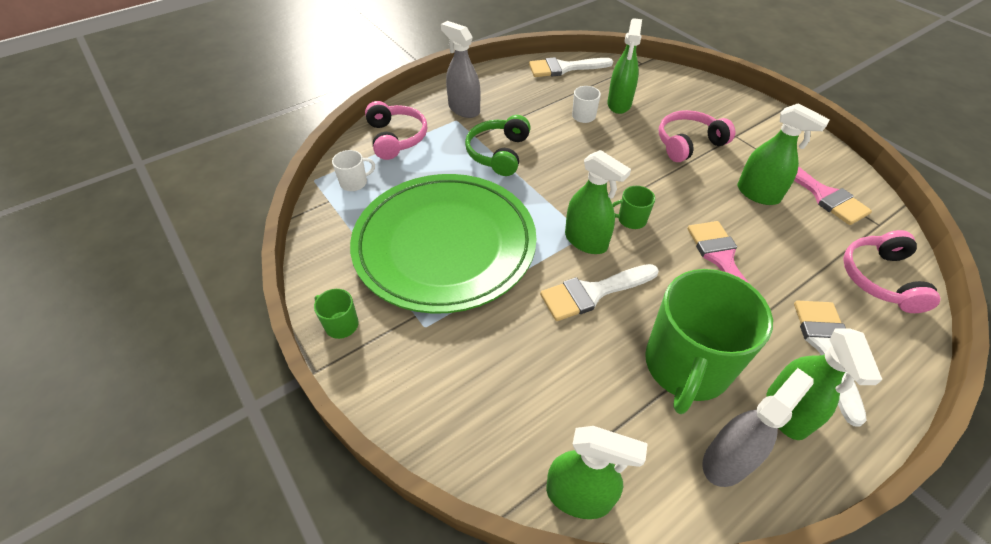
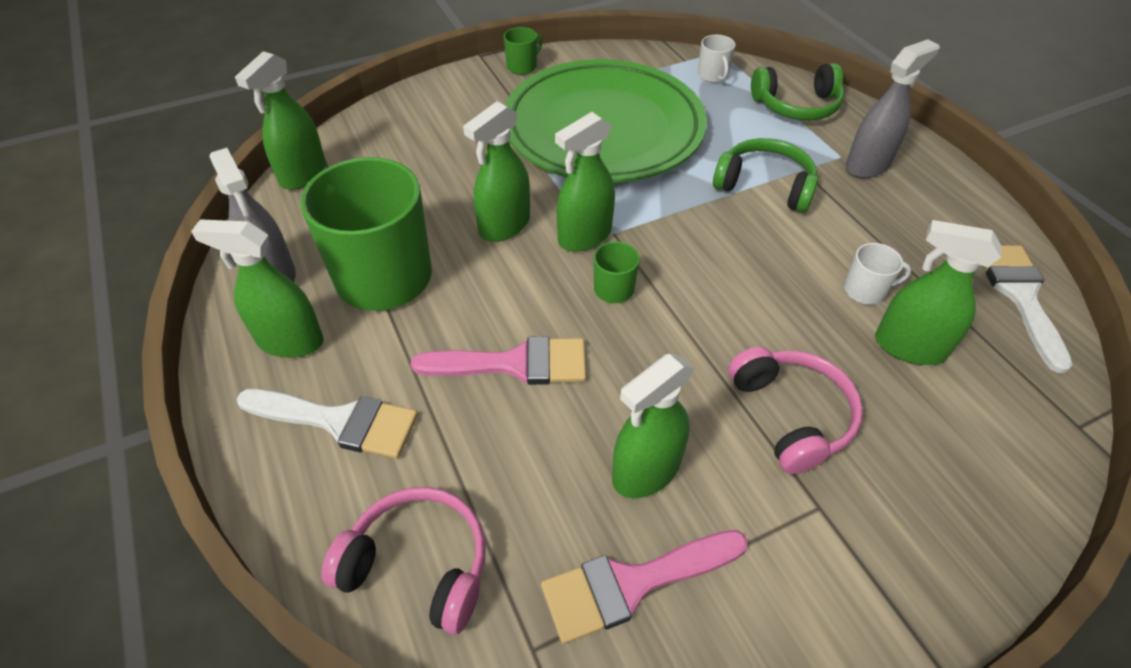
camera: 100 degrees right, 0 degrees up
pink headphones [365,101,427,160] -> green headphones [751,63,844,120]
white brush [540,264,659,321] -> green spray bottle [463,101,530,242]

